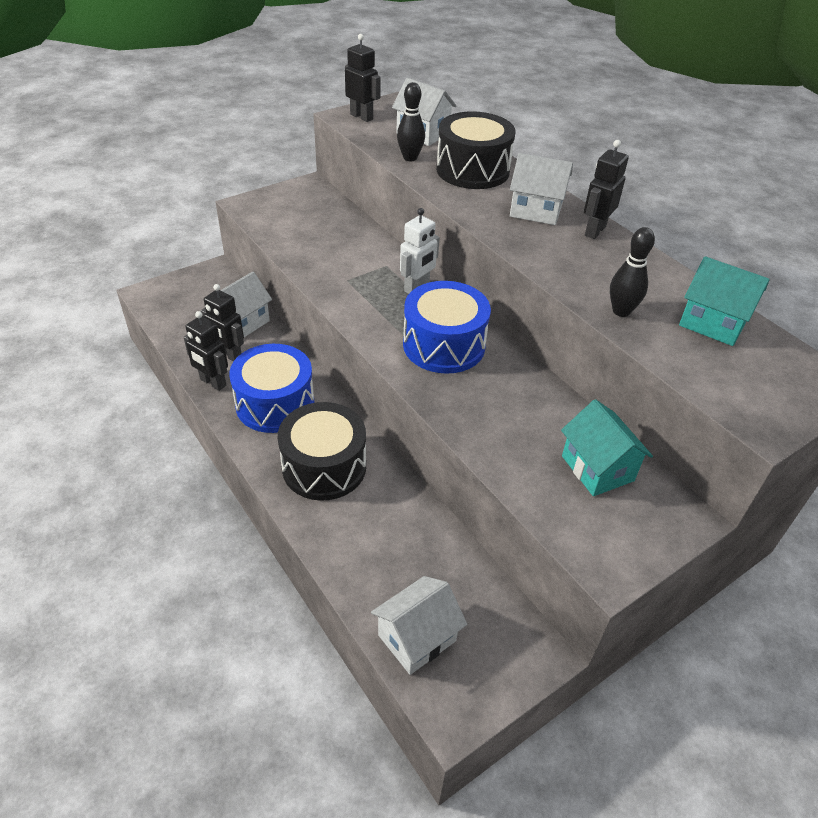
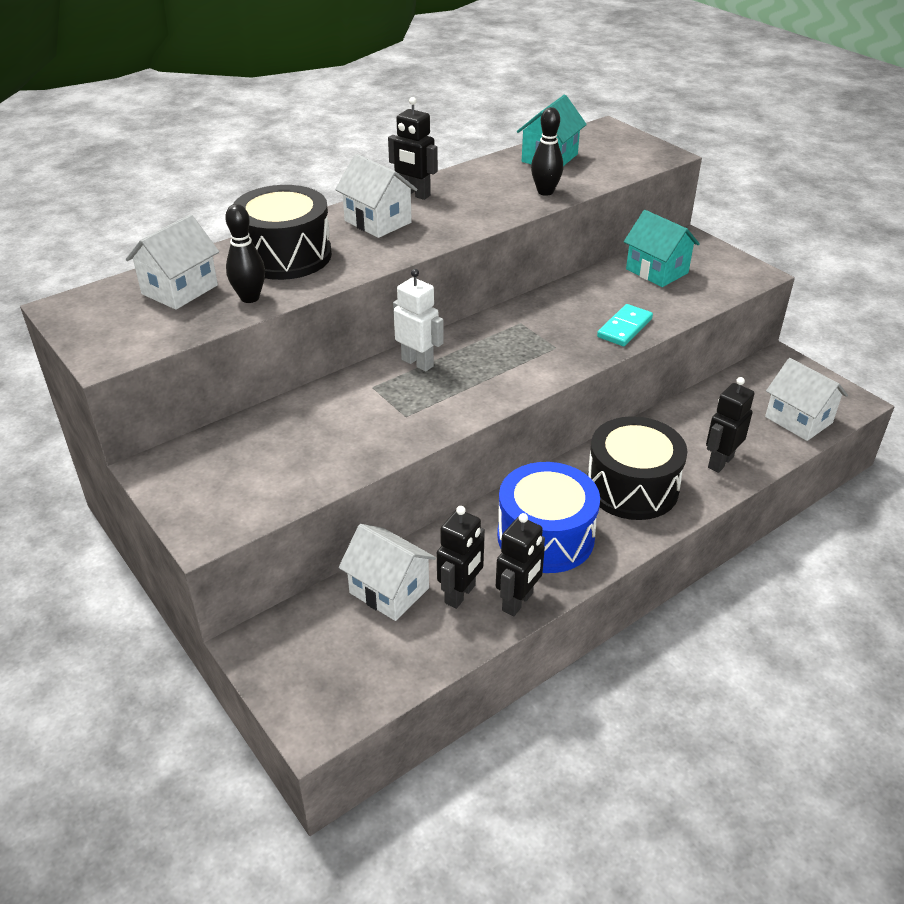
camera: 90 degrees left, 5 degrees down
black robot [345,34,381,122] -> black robot moved to [706,377,755,473]
blue drum [403,281,491,374] -> none
white house [510,153,573,225] -> white house turned 60 degrees counterclockwise [335,154,417,238]
turquoise house [561,399,653,496] -> turquoise house turned 75 degrees clockwise [624,210,700,287]
none -> turquoise domino [597,304,653,346]

